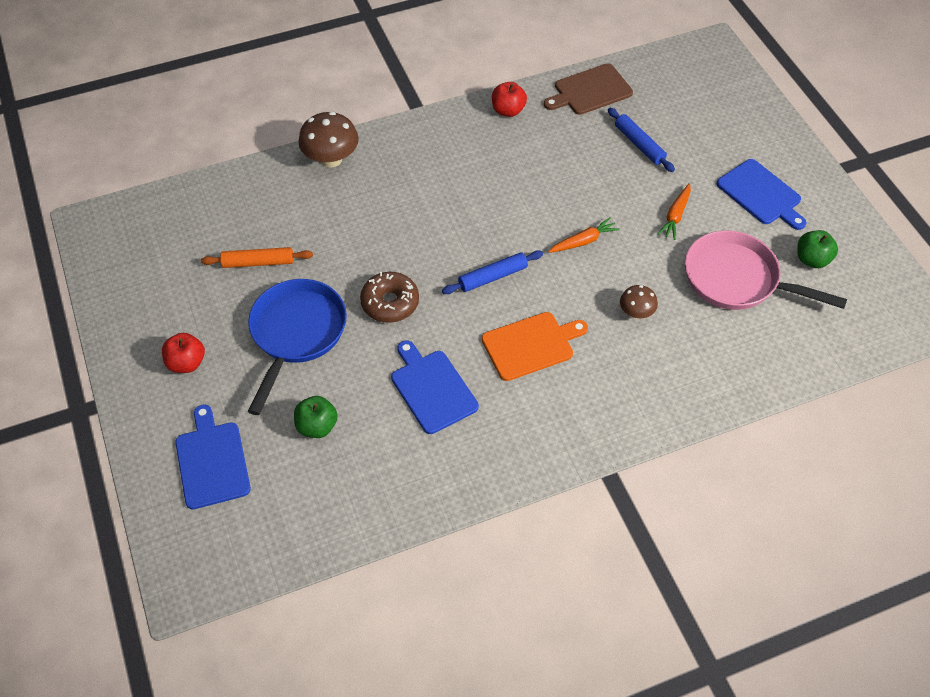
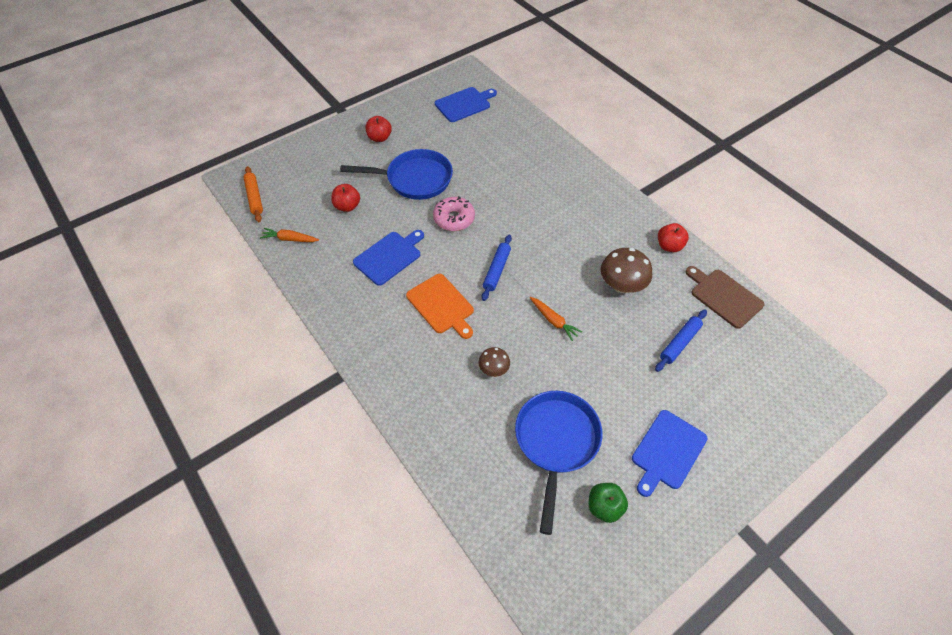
camera: 75 degrees right, 0 degrees up
blue cutting board [175,404,251,509] -> blue cutting board moved to [435,87,497,122]
orange rolling pin [201,247,313,268] -> orange rolling pin moved to [243,166,263,222]
green apple [294,396,338,438] -> red apple [331,184,360,212]
brown mushroom [298,112,359,167] -> brown mushroom moved to [601,248,652,293]
brown donut [360,272,419,323] -> pink donut [433,196,475,231]
blue rolling pin [442,250,543,294] -> blue rolling pin turned 60 degrees clockwise [482,235,512,301]
orange carrot [658,183,691,240] -> orange carrot moved to [260,228,319,242]
pink pan [685,230,847,310] -> blue pan [515,391,602,535]

